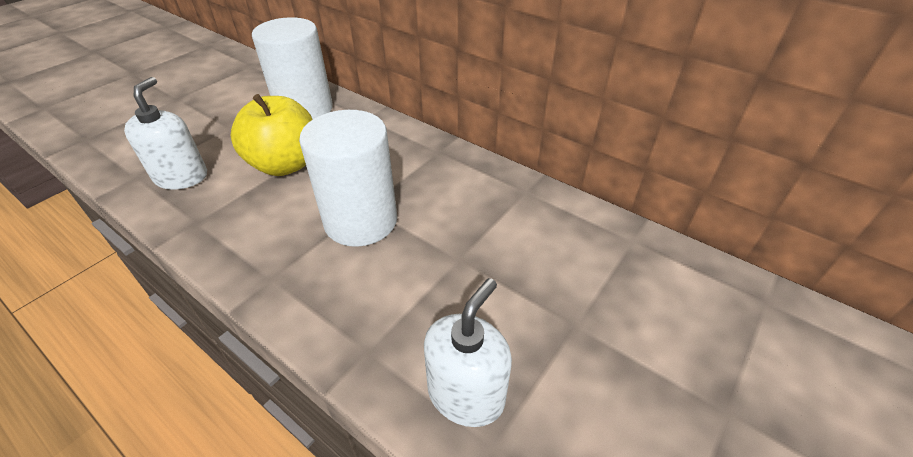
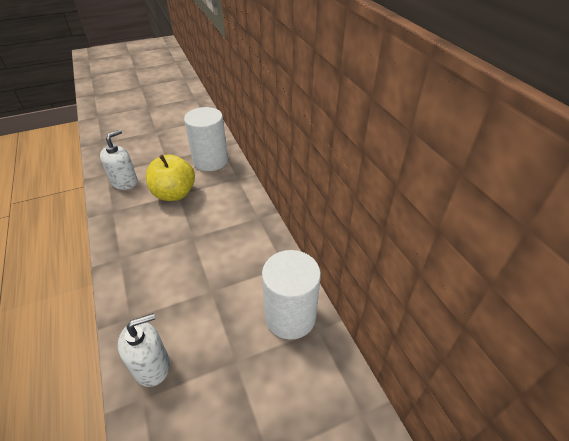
camera: 30 degrees right, 0 degrees up
white cylinder [299,110,397,247] -> white cylinder moved to [262,250,321,340]

